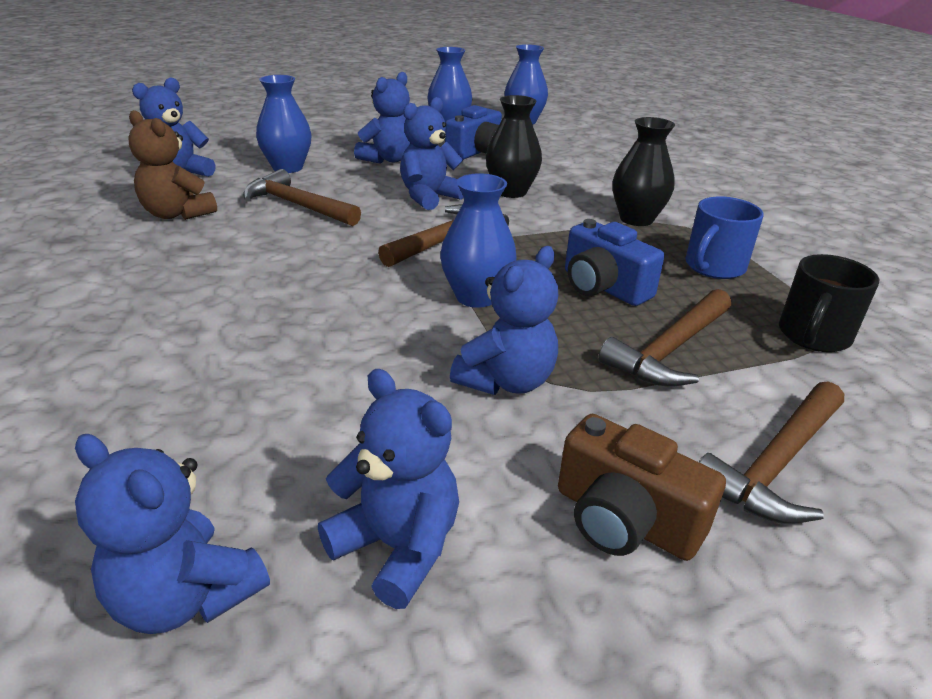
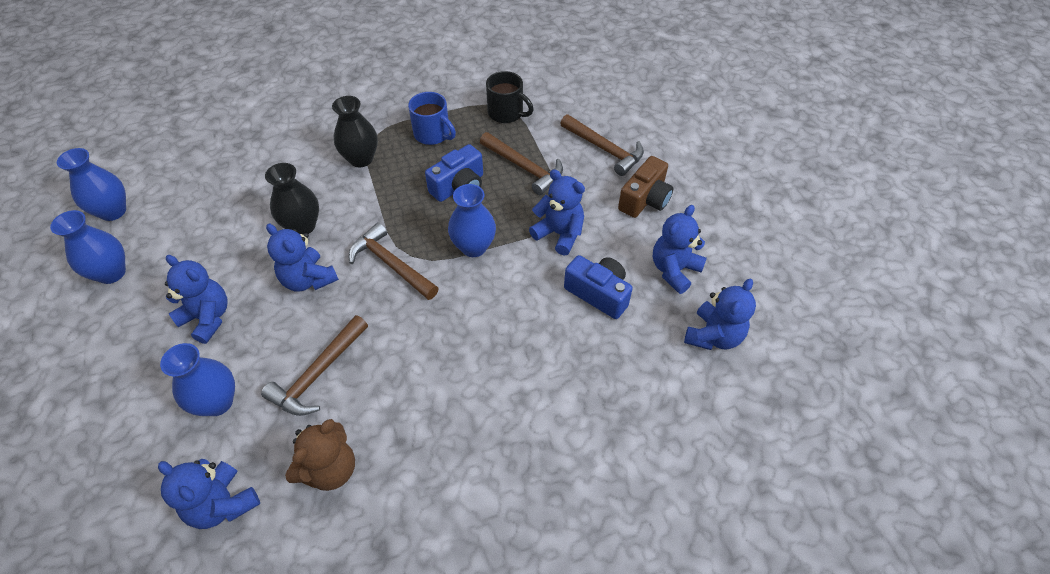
camera: 90 degrees left, 20 degrees up
blue camera [445,105,502,160] -> blue camera moved to [564,255,633,319]

